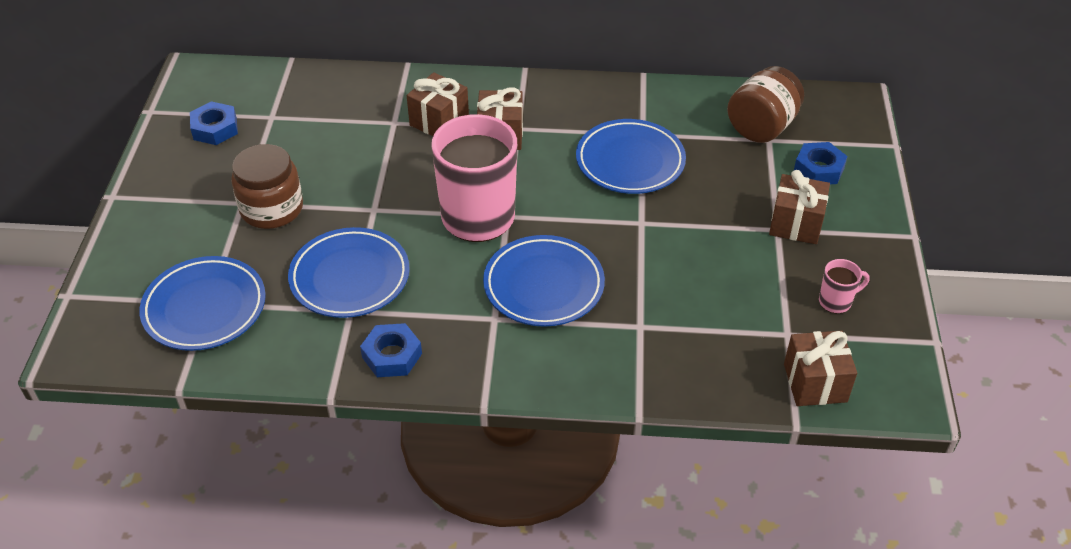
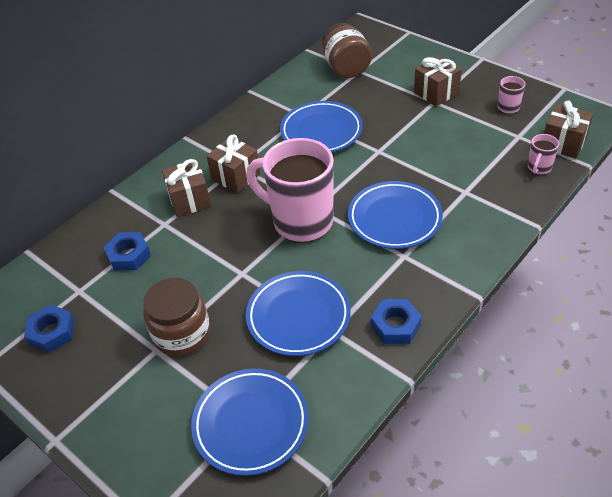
camera: 50 degrees left, 0 degrees up
blue nut [794,142,848,184] -> blue nut moved to [104,232,151,271]
none -> pink mug [528,134,559,175]

